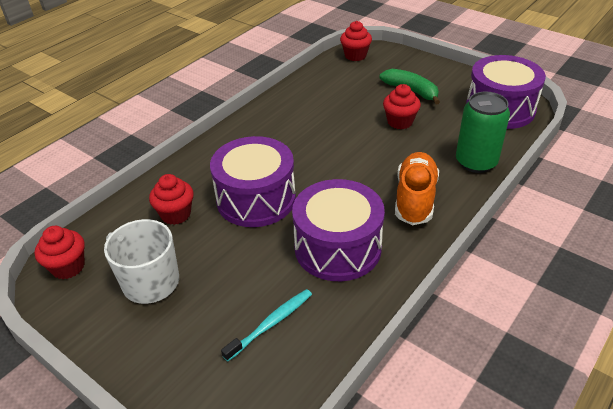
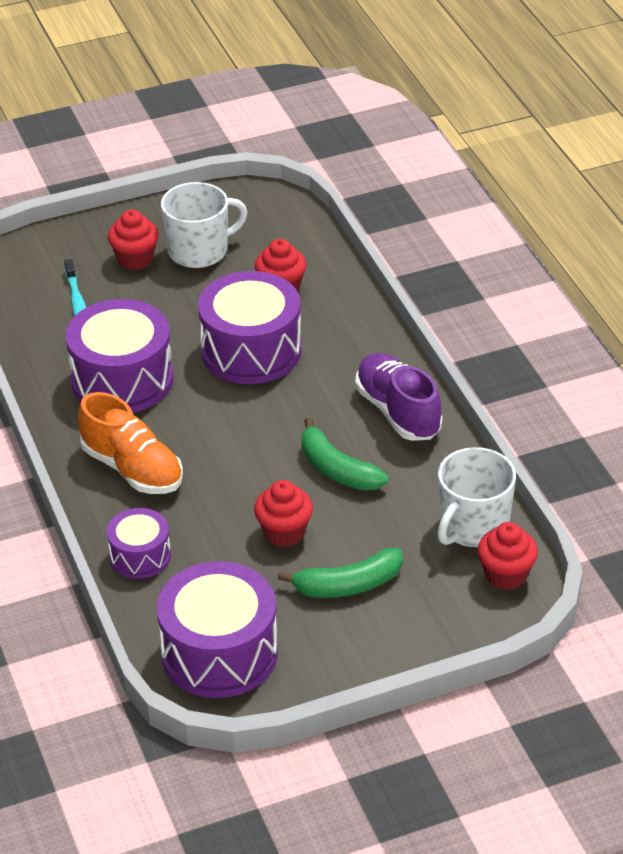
camera: 120 degrees right, 0 degrees up
red cupcake [35,226,85,279] -> red cupcake moved to [108,210,159,270]
green can [456,91,510,173] -> purple drum [107,508,171,579]
none -> green banana [301,417,388,491]
none -> purple shoe [355,353,442,441]
none -> white mug [437,447,516,547]

